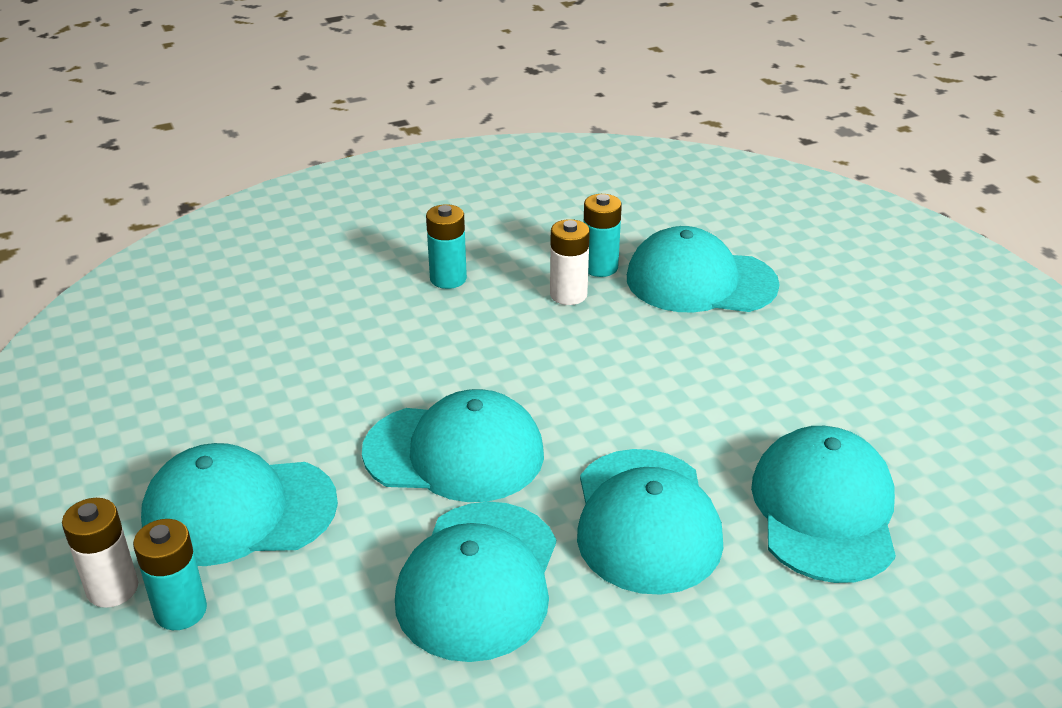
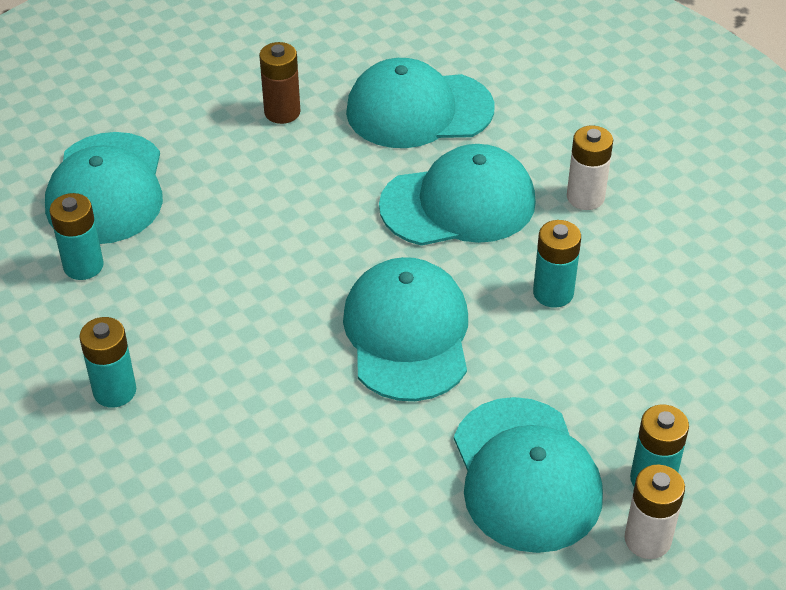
camera: 100 degrees left, 10 degrees up
turquoise cap [395,502,556,662] -> turquoise battery [533,220,581,308]
white battery [550,219,590,305] -> white battery moved to [567,125,613,210]
none -> brown battery [259,42,300,124]

